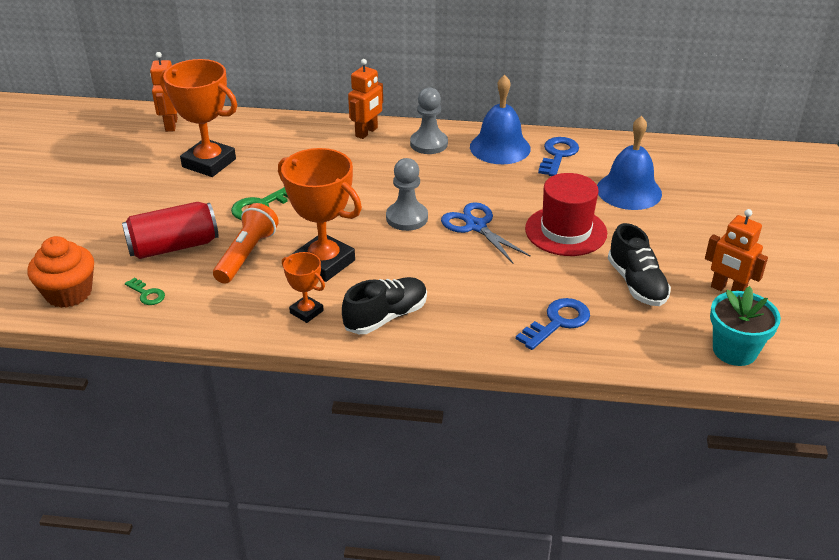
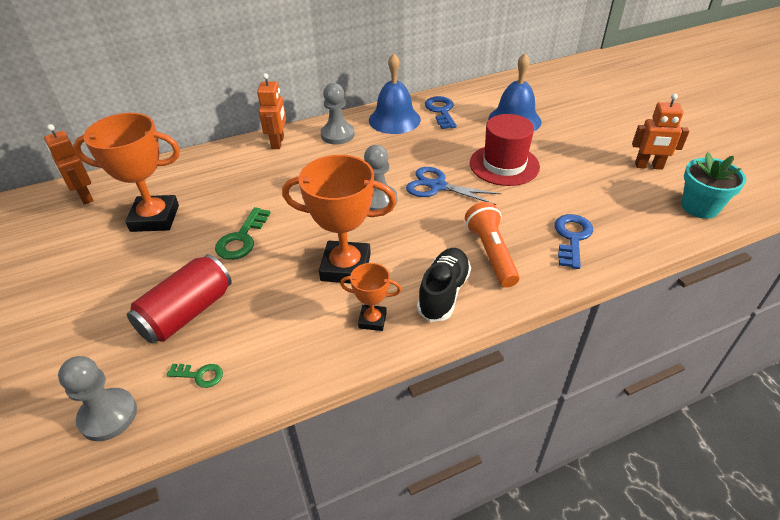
camera: 30 degrees left, 5 degrees up
orange cupcake [28,236,94,308] -> grey pawn [58,356,137,441]
orange flashlight [213,203,279,284] -> orange flashlight moved to [465,202,520,287]
black shoe [608,223,671,306] -> none

